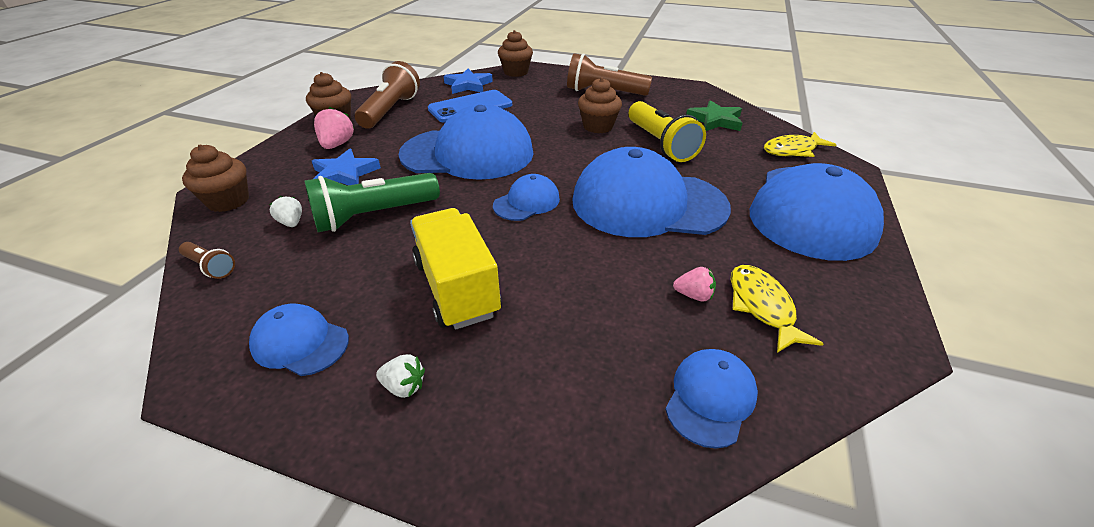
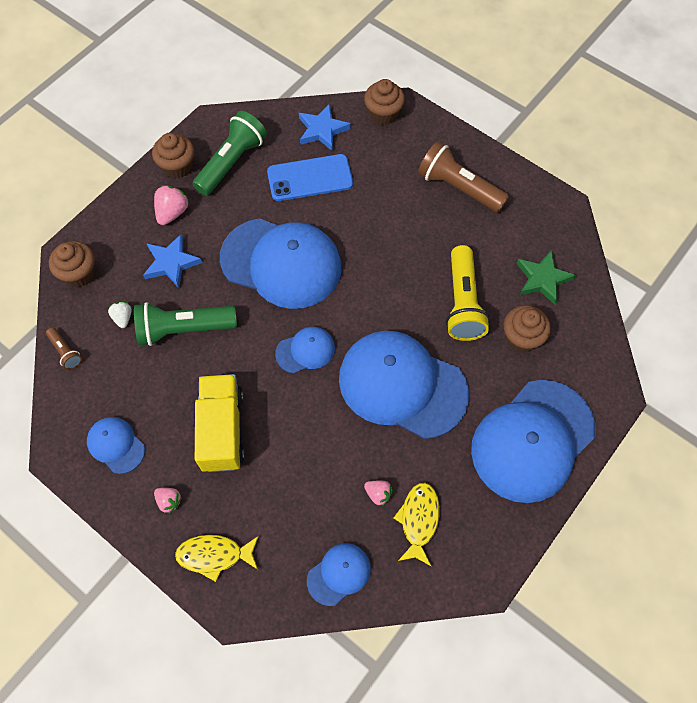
camera: 20 degrees right, 25 degrees up
brown flashlight [355,61,420,129] -> green flashlight [193,111,267,196]
white strawberry [376,354,425,398] -> pink strawberry [154,488,182,513]
brown cupcake [578,77,622,133] -> brown cupcake moved to [504,305,551,352]
yellow fish [764,132,837,157] -> yellow fish moved to [175,535,259,582]

